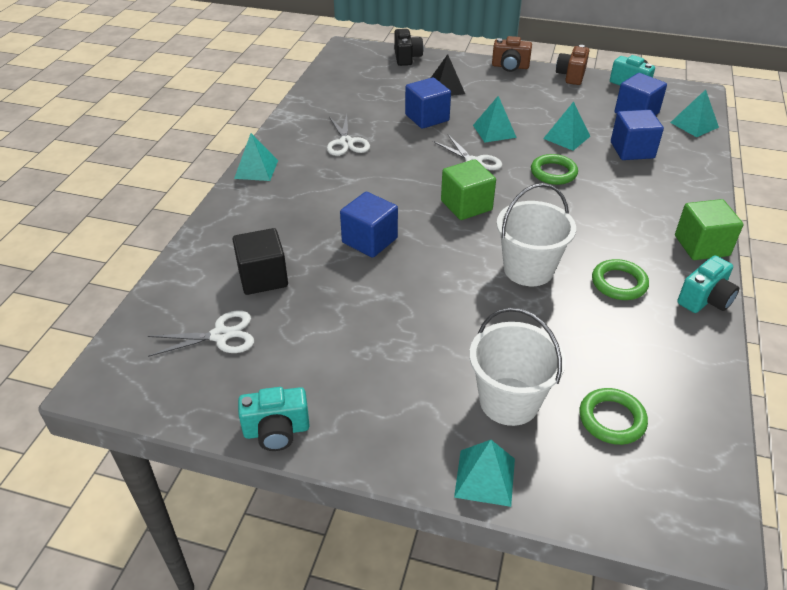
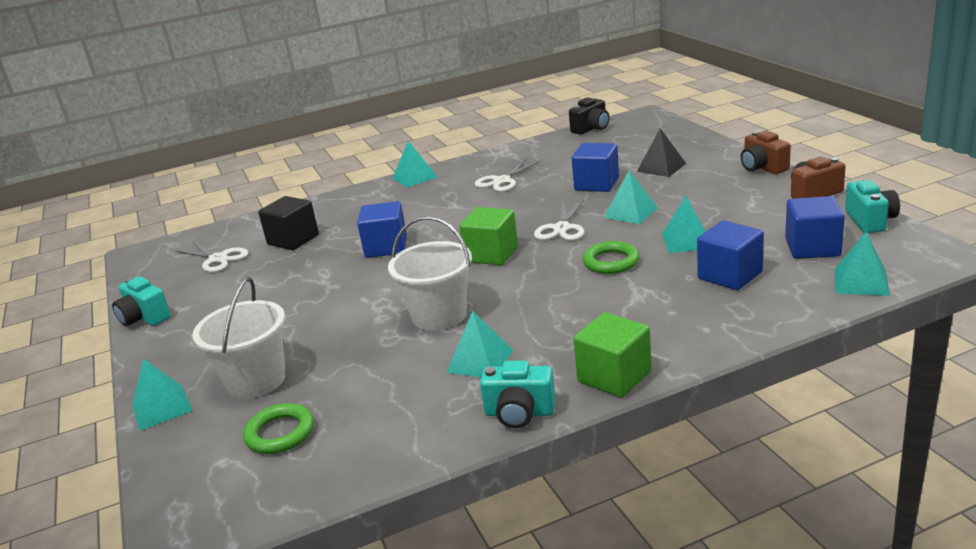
camera: 55 degrees right, 15 degrees down
black camera [394,29,423,66] -> black camera moved to [569,97,610,135]
green ring [592,259,649,300] -> turquoise pyramid [446,310,513,378]

